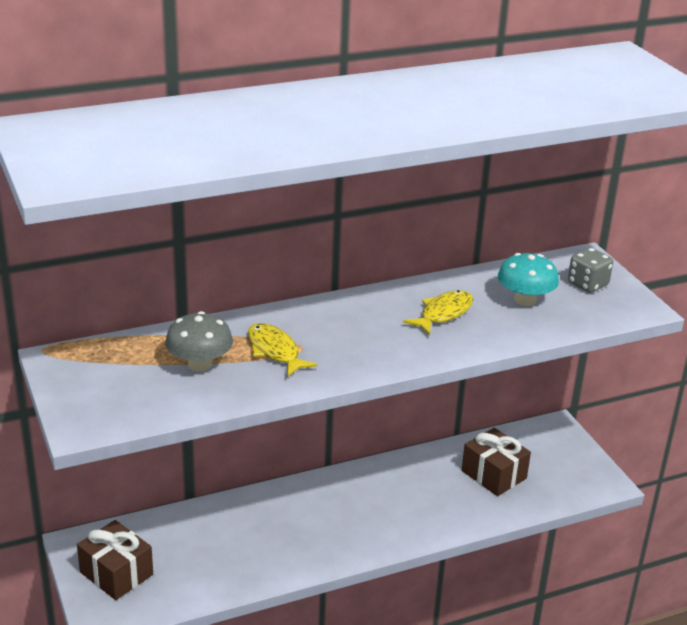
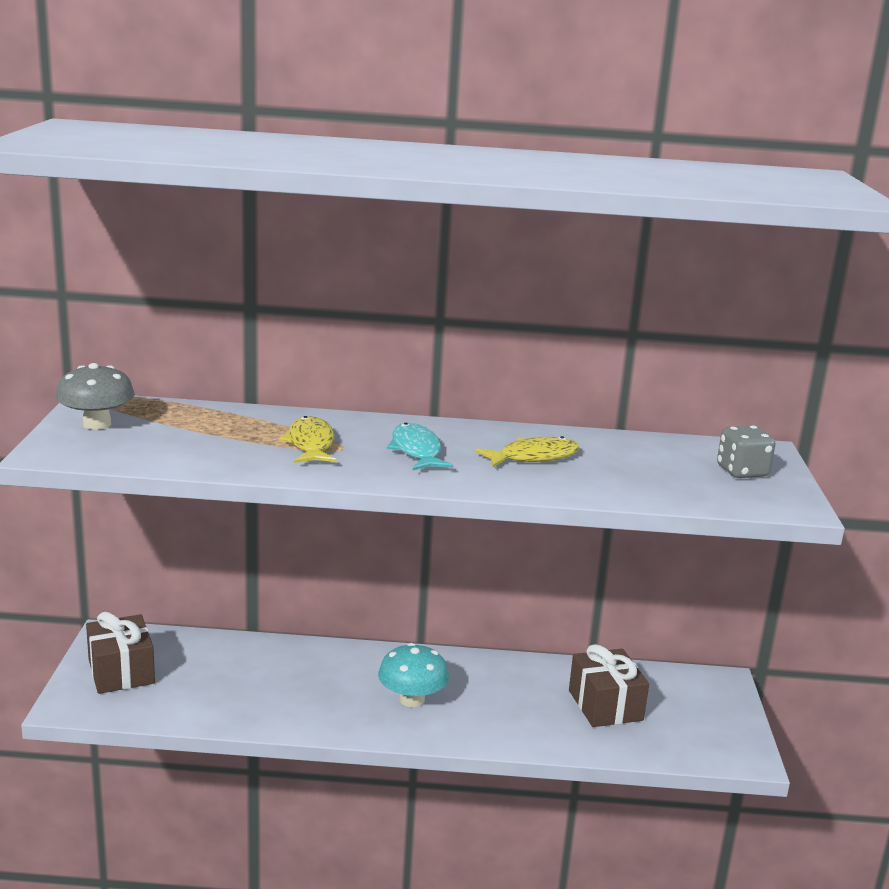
camera: 25 degrees right, 10 degrees down
grey mushroom [165,311,233,372] -> grey mushroom moved to [56,363,135,430]
turquoise mushroom [498,253,559,306] -> turquoise mushroom moved to [378,643,449,707]
none -> turquoise fish [387,423,453,470]

